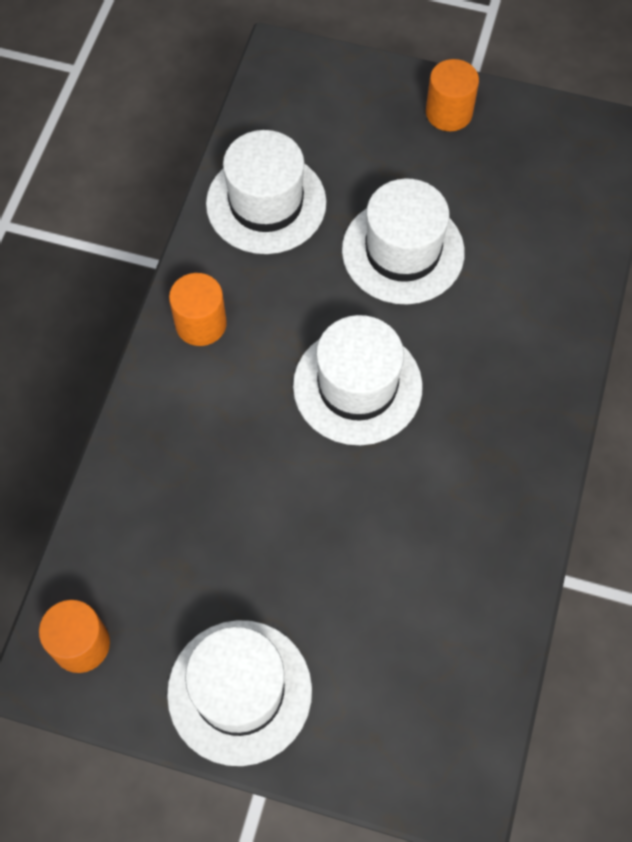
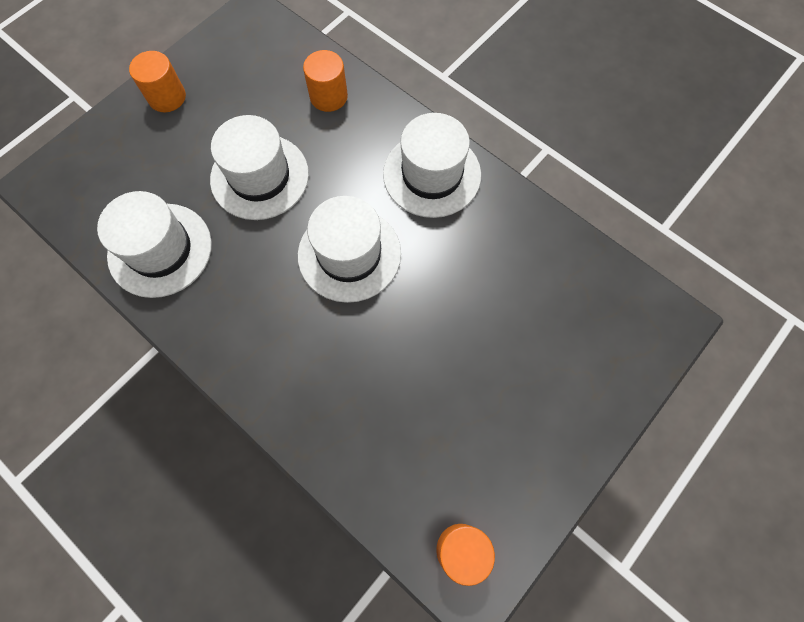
camera: 65 degrees left, 5 degrees up
white hat [167,620,312,766] -> white hat moved to [383,113,481,218]
orange cylinder [169,273,227,346] -> orange cylinder moved to [303,50,348,112]

